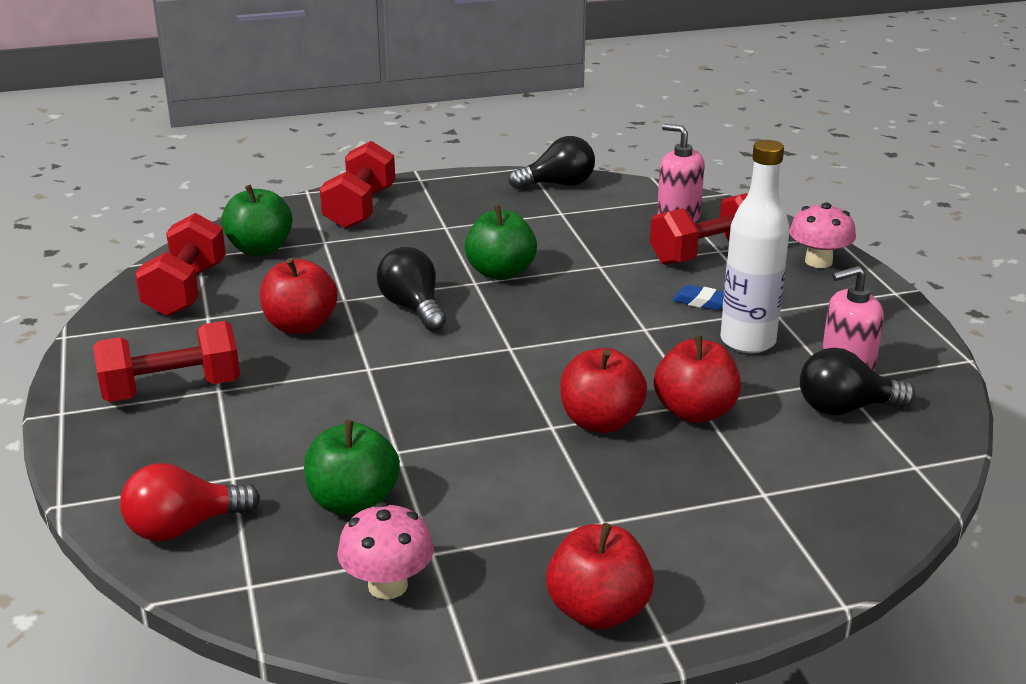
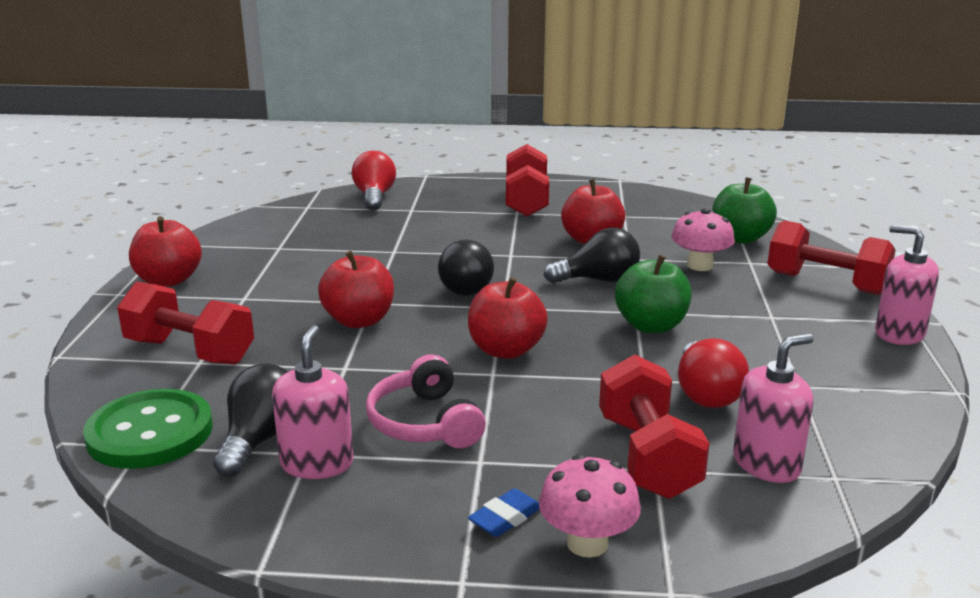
camera: 110 degrees right, 5 degrees down
red dumbbell [135,213,226,317] -> red dumbbell moved to [117,281,254,365]
green apple [304,420,400,516] -> none
pink mushroom [337,502,434,599] -> pink mushroom moved to [672,208,735,271]
black light bulb [509,136,595,189] -> black light bulb moved to [438,240,494,296]
red apple [654,335,741,423] -> red apple moved to [468,277,548,359]
blue eraser [672,285,724,310] -> blue eraser moved to [468,488,539,537]
white bottle [720,140,790,353] -> pink headphones [366,354,486,449]
none -> green button [83,389,213,469]
none -> red light bulb [678,338,749,408]
none -> pink soap dispenser [875,225,939,345]

